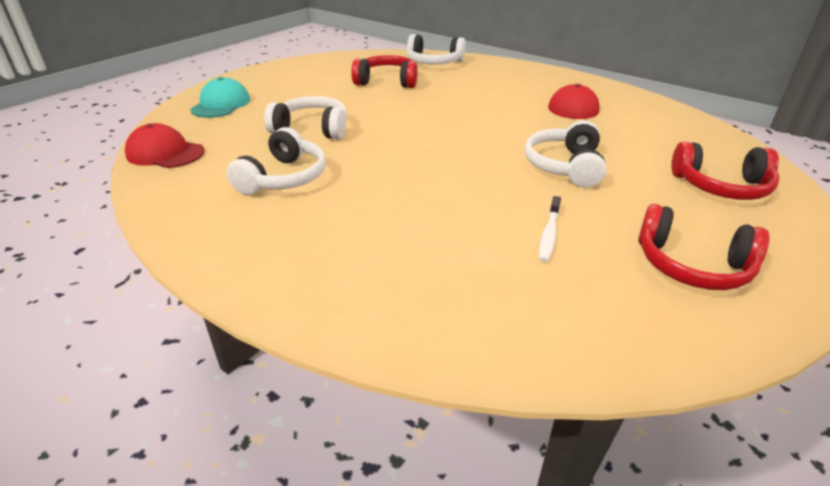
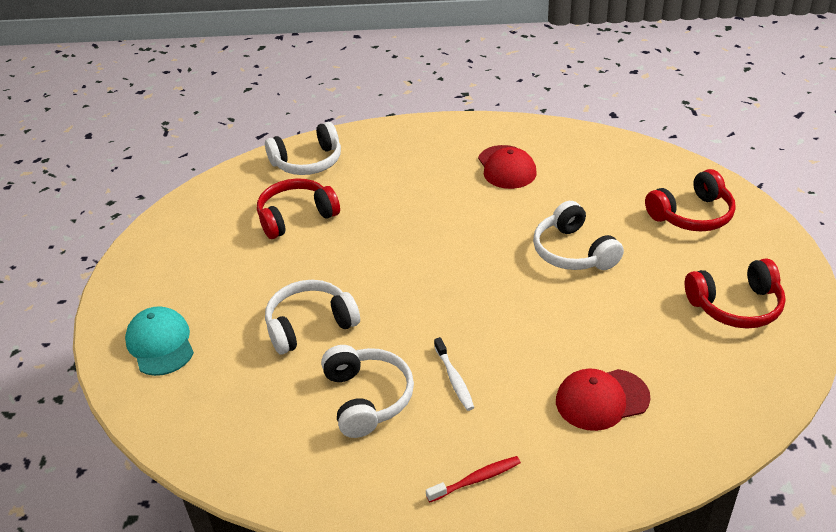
camera: 35 degrees left, 5 degrees up
red cap [125,123,205,168] -> red cap moved to [556,369,650,431]
white toothbrush [539,196,561,262] -> white toothbrush moved to [434,337,474,411]
none -> red toothbrush [426,456,521,502]

